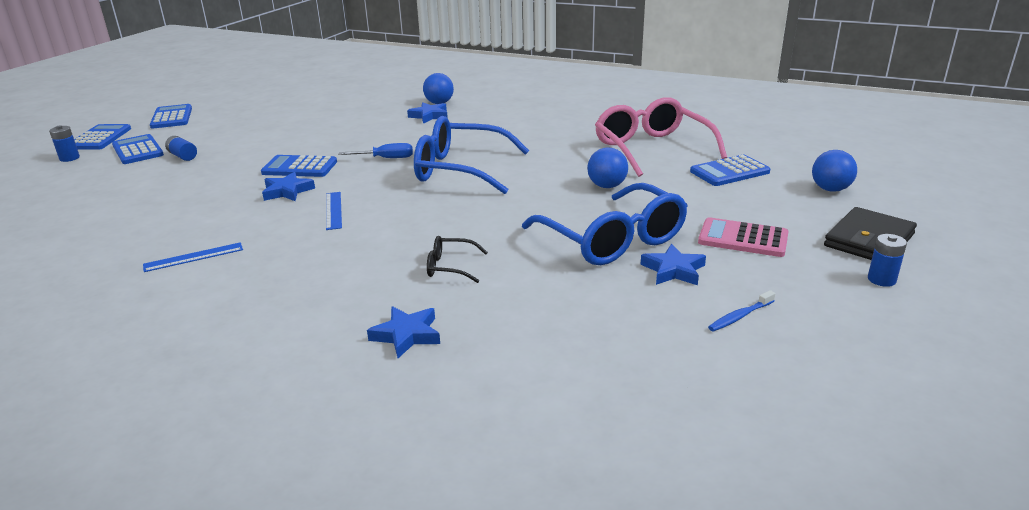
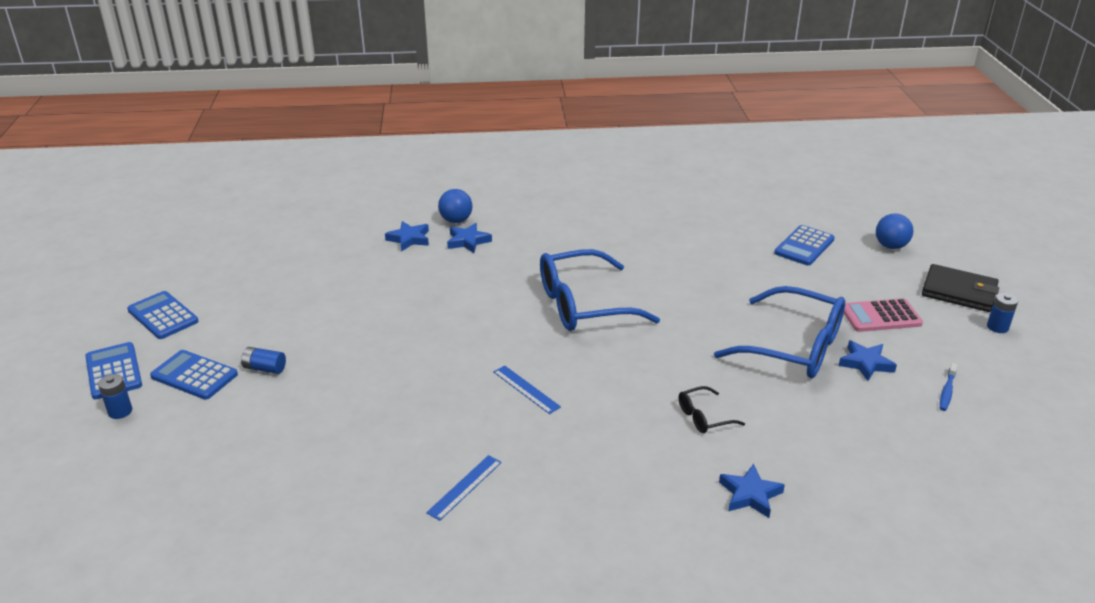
camera: 30 degrees left, 5 degrees up
blue calculator [261,155,337,177] -> none
blue star [262,172,315,201] -> blue star moved to [385,221,429,251]
blue screwdriver [338,143,413,158] -> none
blue ball [587,148,628,188] -> none
pink glasses [595,97,727,177] -> none
black wallet [824,207,917,260] -> black wallet turned 75 degrees counterclockwise [922,264,999,312]

